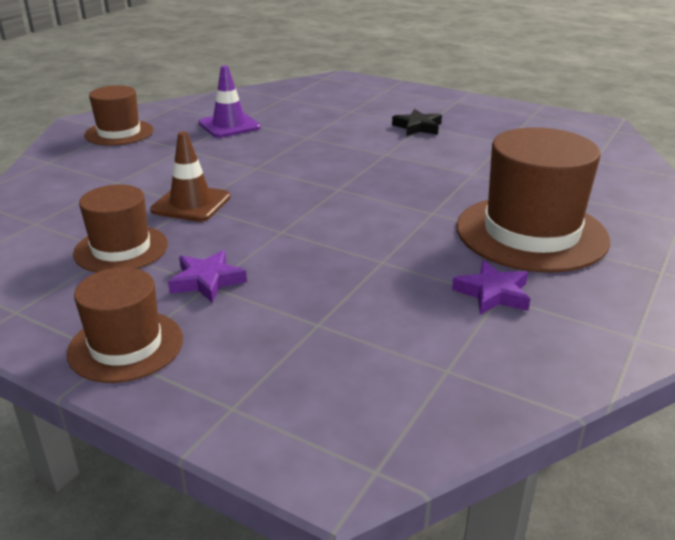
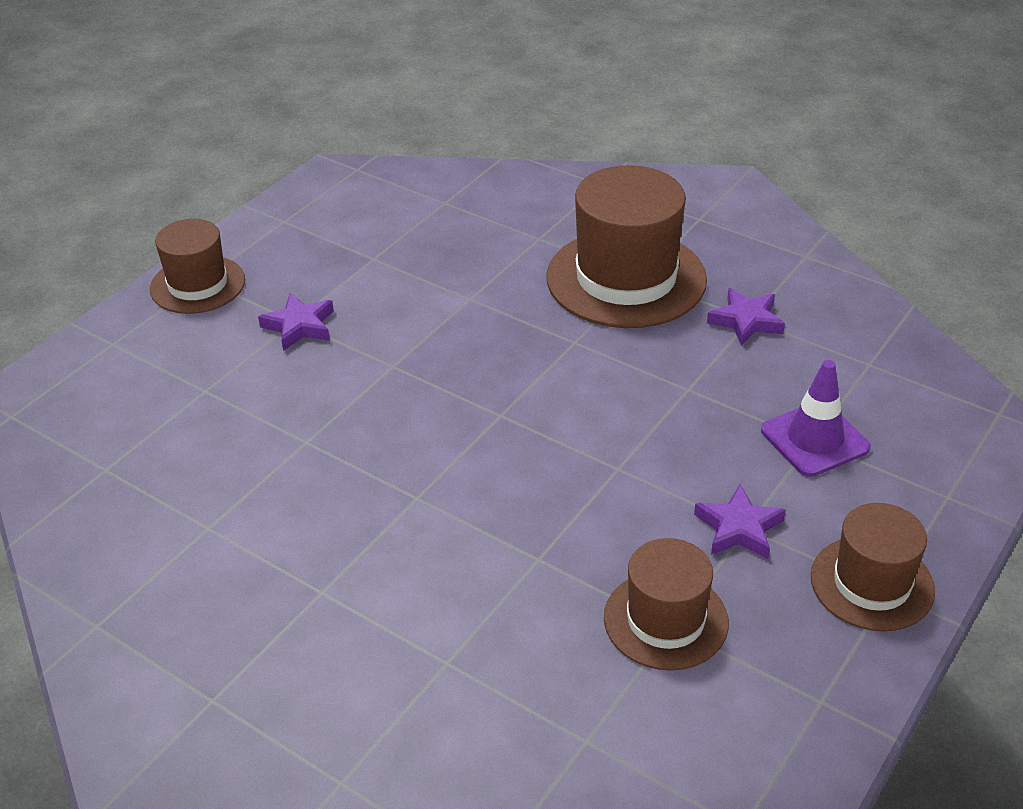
camera: 85 degrees left, 10 degrees up
brown hat [84,85,153,146] -> brown hat moved to [150,219,245,314]
brown traffic cone [150,131,231,222] -> none
purple traffic cone [199,65,261,138] -> purple traffic cone moved to [761,360,871,477]
black star [392,109,442,136] -> purple star [258,293,334,351]

